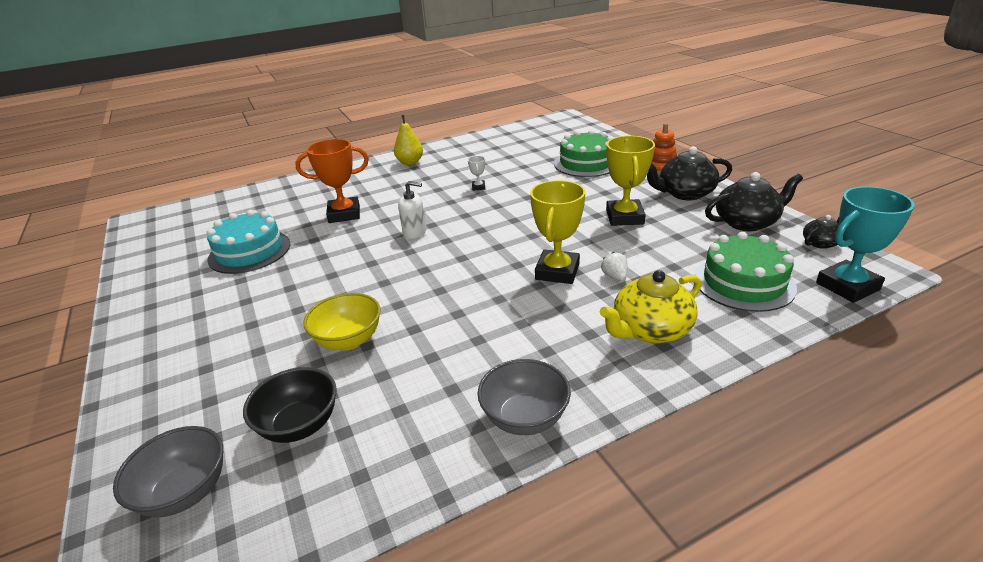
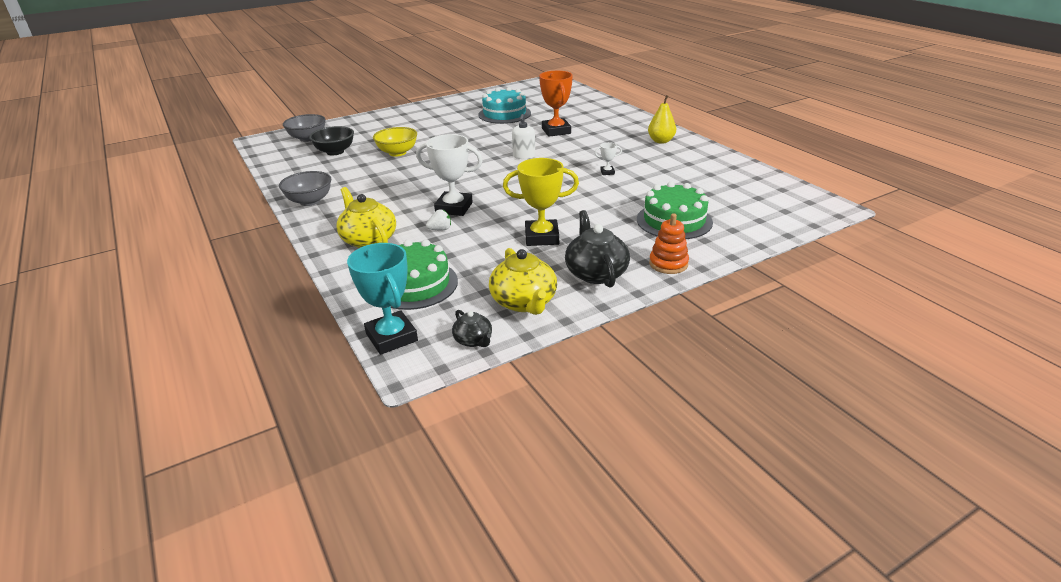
camera: 85 degrees right, 0 degrees up
yellow trophy [530,180,585,284] -> white trophy [416,134,482,216]
black teapot [705,172,803,231] -> yellow teapot [489,248,557,315]

